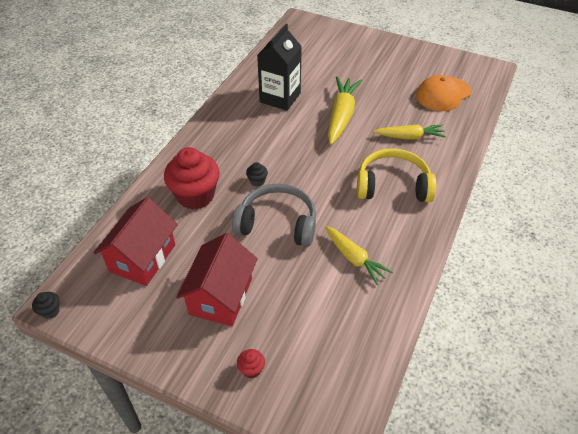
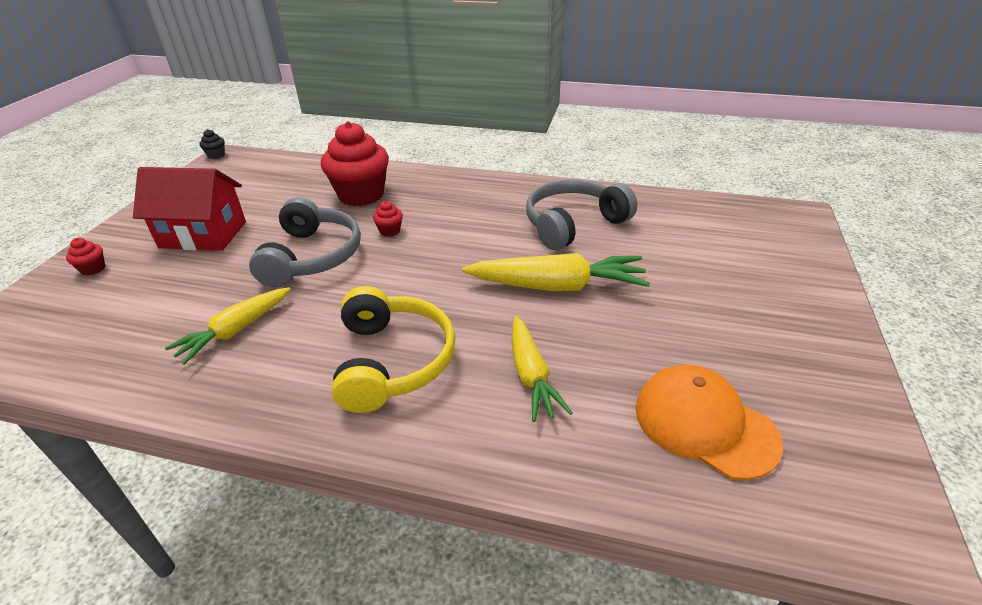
camera: 80 degrees right, 10 degrees down
red house [94,197,178,286] -> none
black cupcake [246,162,268,187] -> red cupcake [373,201,403,237]
black carton [257,24,302,111] -> grey headphones [526,179,637,250]

